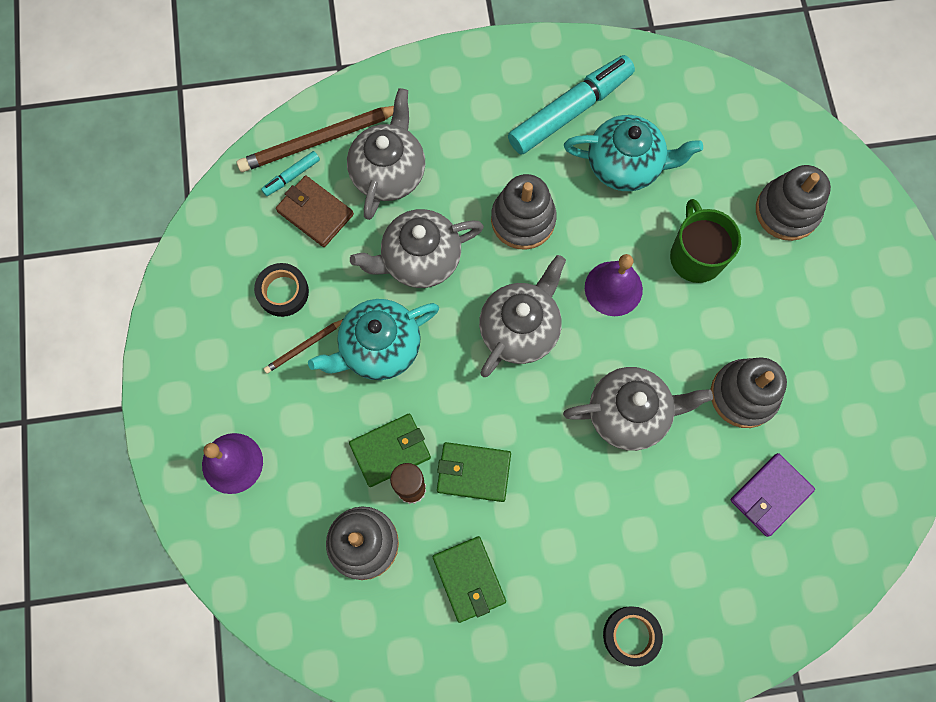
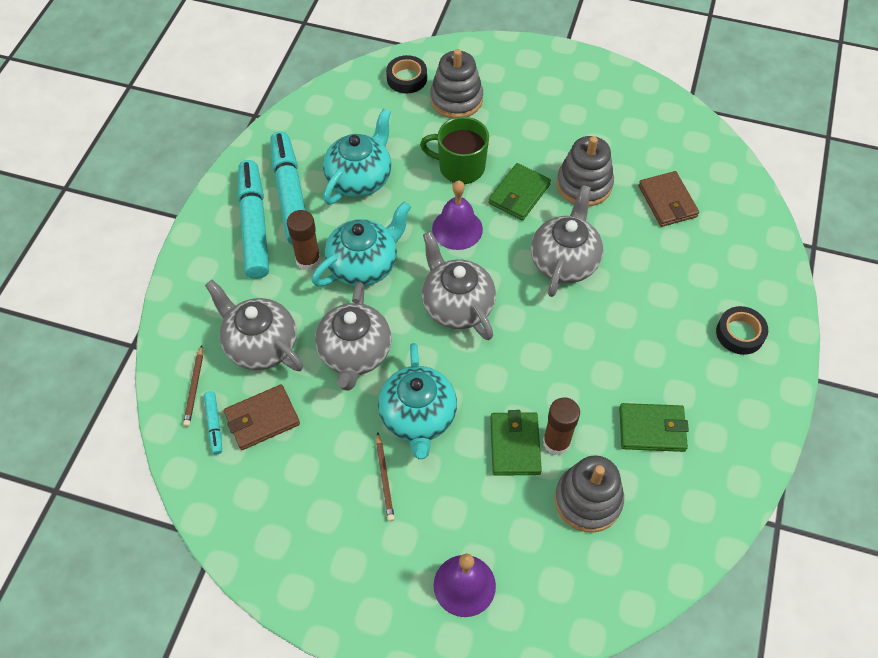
camera: 65 degrees left, 15 degrees down
brown pencil [237,106,394,172] -> brown pencil [183,345,203,427], size x0.51
black tape [254,263,309,317] -> black tape moved to [386,55,427,94]
green wallet [437,442,511,502] -> green wallet moved to [489,163,551,221]
grey stacking toy [491,174,557,250] -> turquoise teapot [312,201,411,286]
purple wallet [731,453,815,537] -> brown wallet [639,171,699,227]
none -> turquoise marker [238,160,269,279]
none -> brown glue stick [287,210,321,271]

